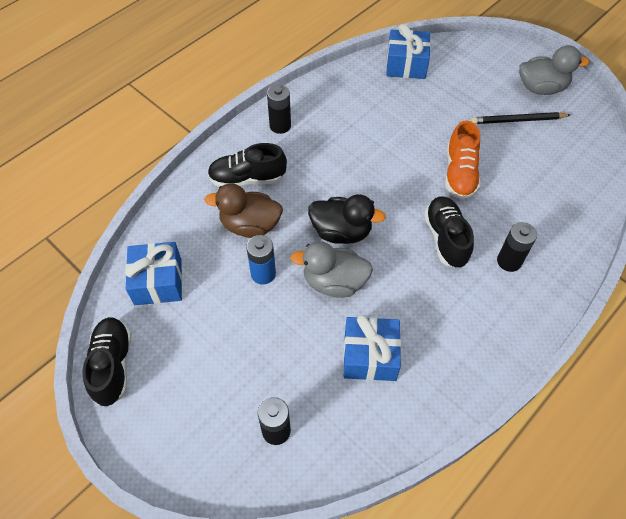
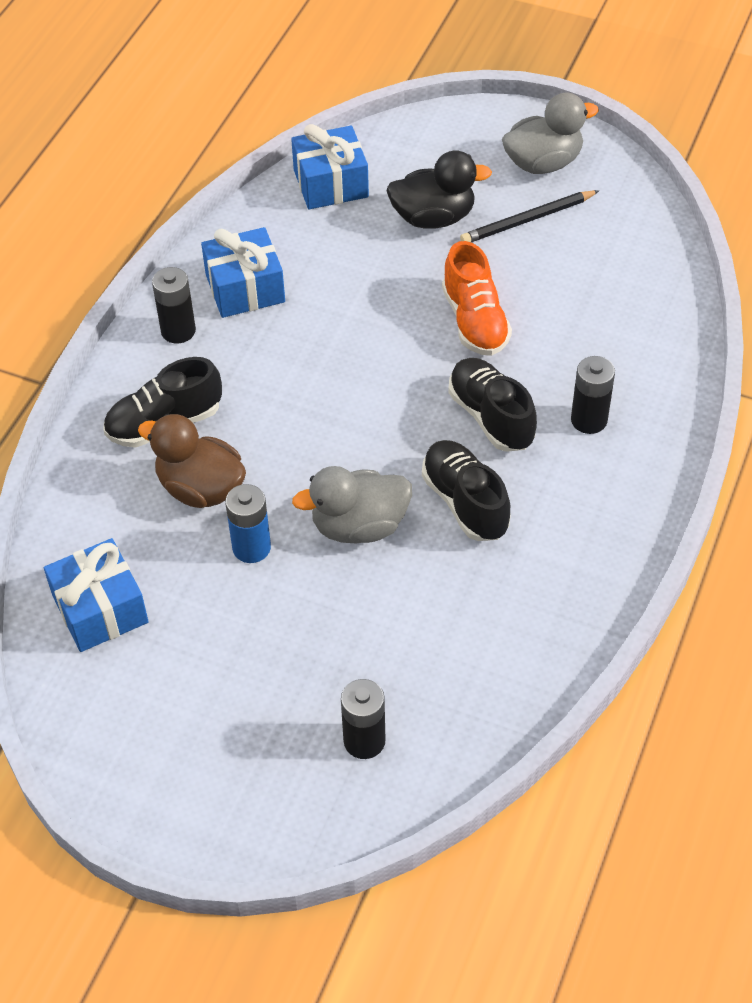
camera: 20 degrees left, 5 degrees down
black shoe [82,317,132,406] -> black shoe moved to [422,440,511,541]
brown duck [204,183,283,238] -> brown duck turned 45 degrees clockwise [138,414,246,508]
black duck [308,194,386,244] -> black duck moved to [386,150,492,229]
blue gift [344,315,401,381] -> blue gift moved to [201,227,285,318]

